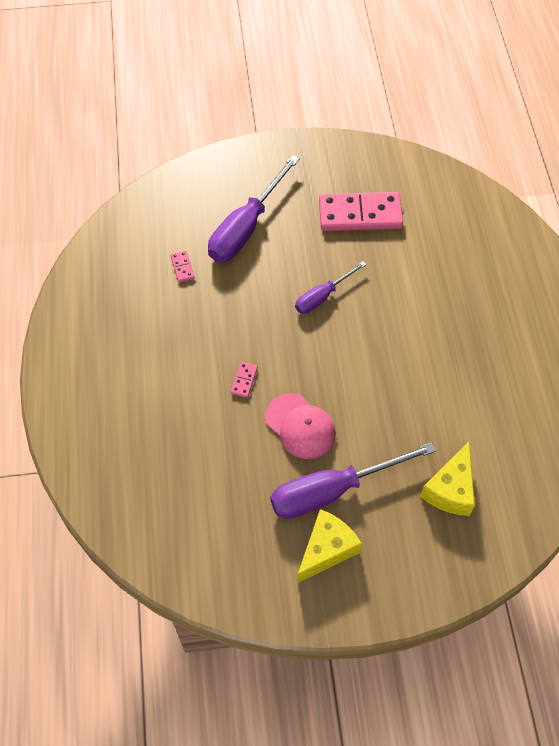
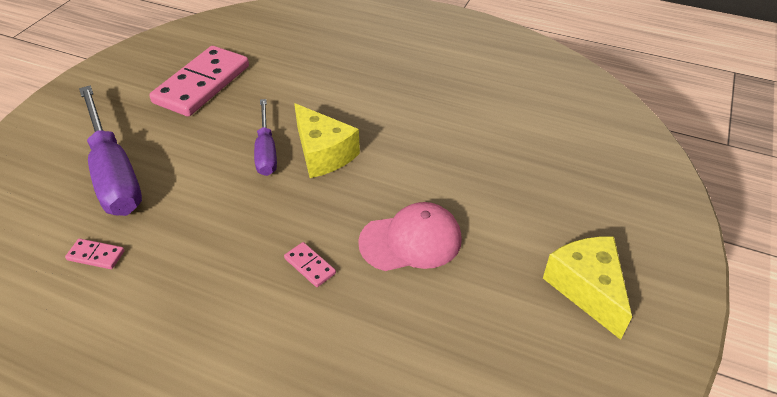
camera: 60 degrees left, 15 degrees down
purple screwdriver [270,442,436,519] -> none
yellow cheese [420,442,475,516] -> yellow cheese moved to [294,103,360,178]

